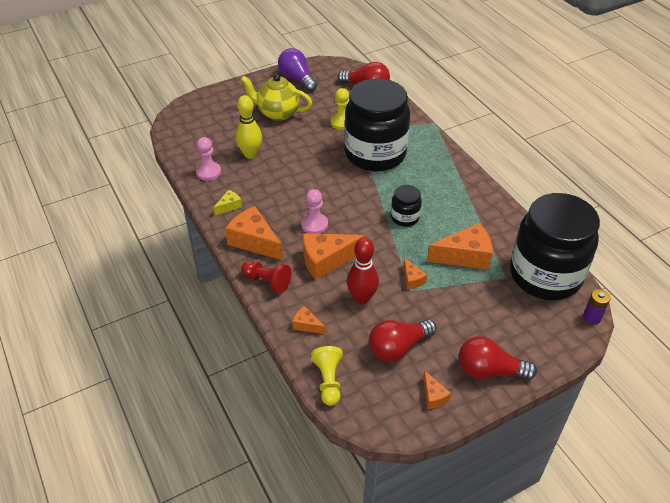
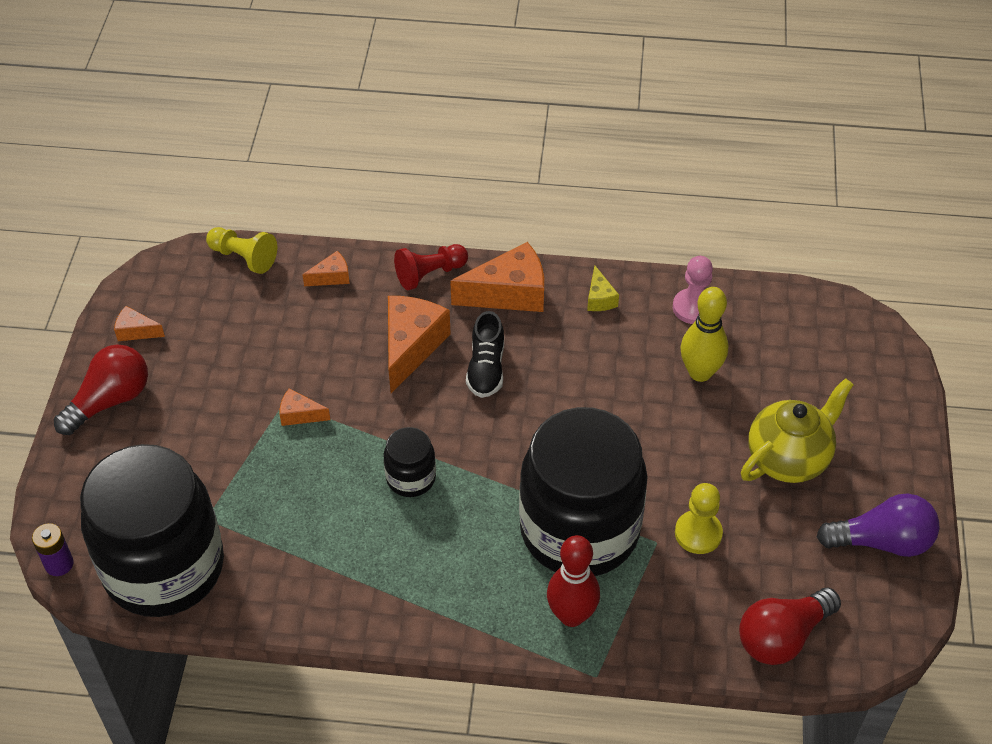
camera: 125 degrees right, 5 degrees up
pink pawn [301,189,328,234] -> black shoe [466,311,504,398]
red bowling pin [347,238,379,304] -> red bowling pin moved to [547,535,600,627]
red light bulb [369,319,437,362] -> none
orange cheese [427,223,493,270] -> none

